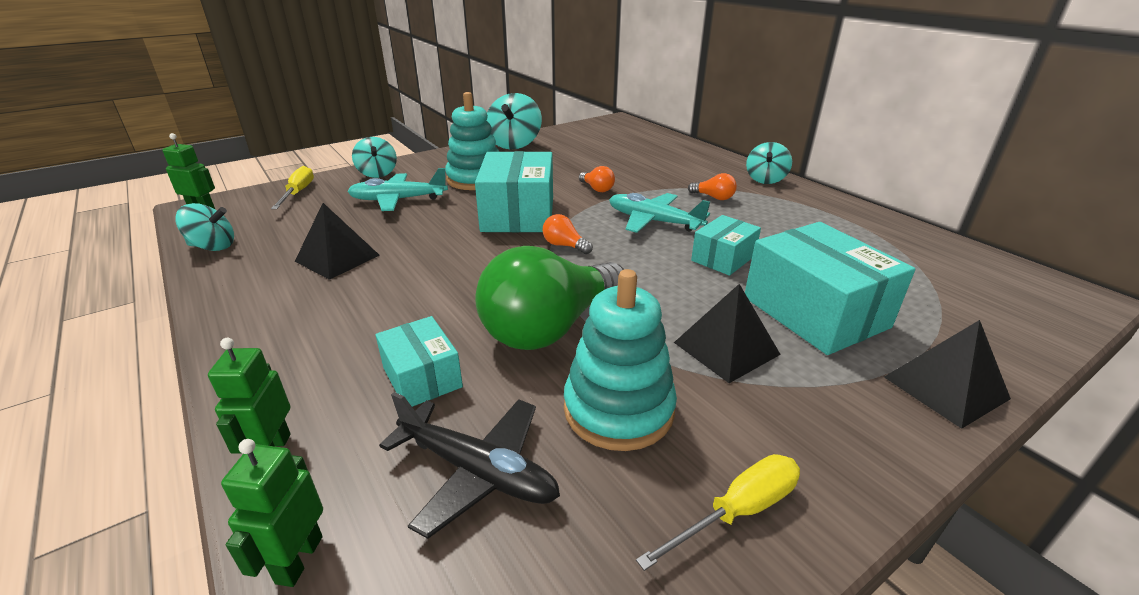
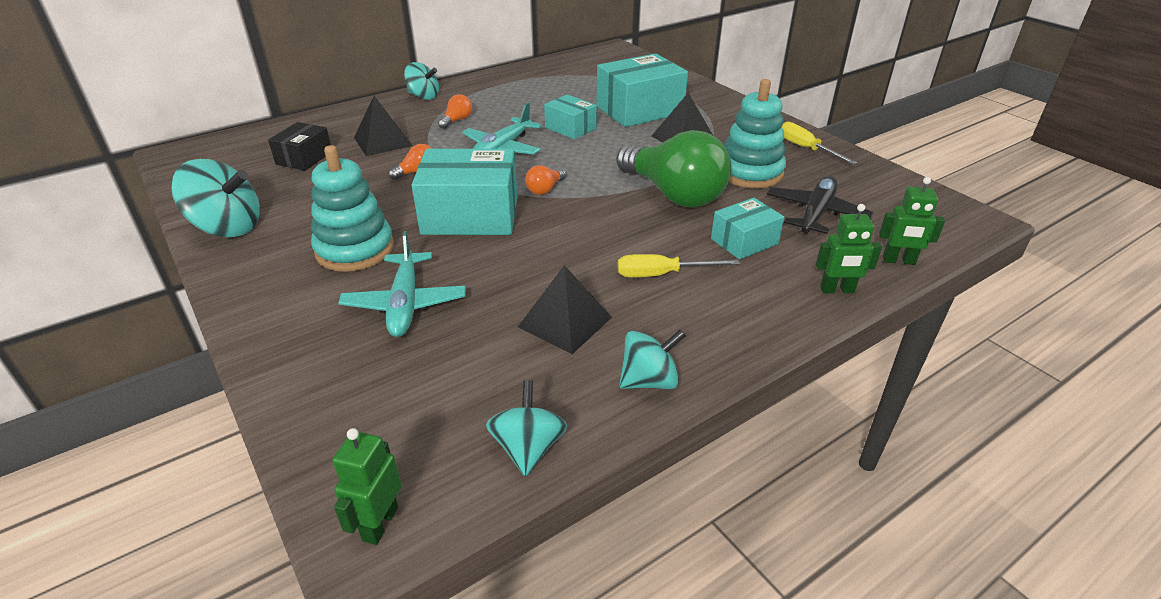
camera: 90 degrees left, 5 degrees up
yellow screwdriver [271,166,314,209] -> yellow screwdriver moved to [618,254,740,277]
turquoise spinning top [352,137,397,178] -> turquoise spinning top moved to [619,329,686,389]
black pyramid [884,320,1011,429] -> black pyramid moved to [354,96,412,156]
none -> black box [268,122,331,171]

